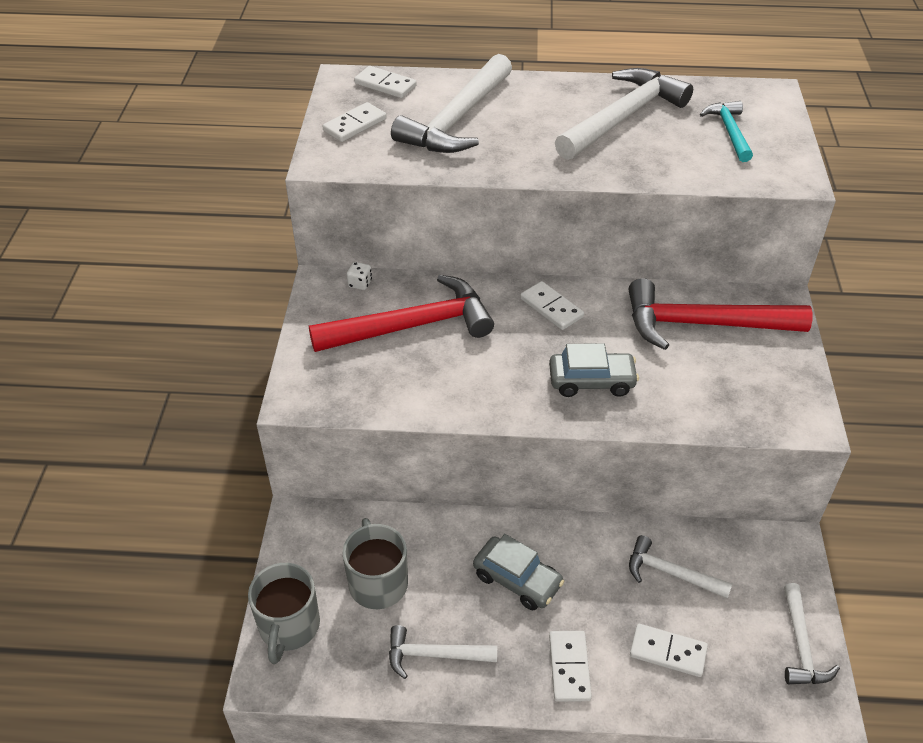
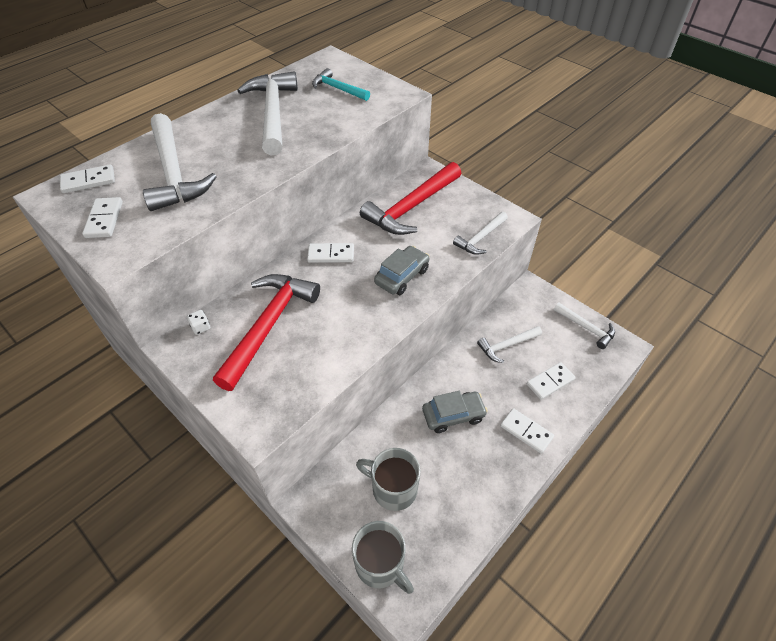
camera: 50 degrees left, 5 degrees up
white hammer [389,625,497,679] -> white hammer moved to [453,212,508,255]

